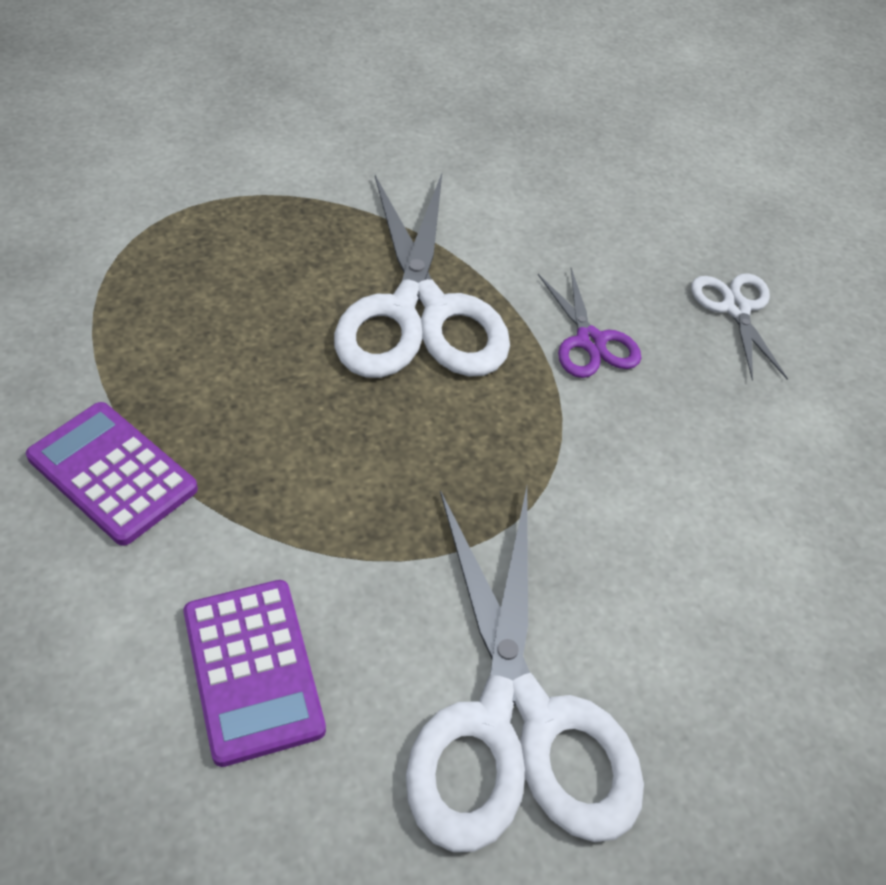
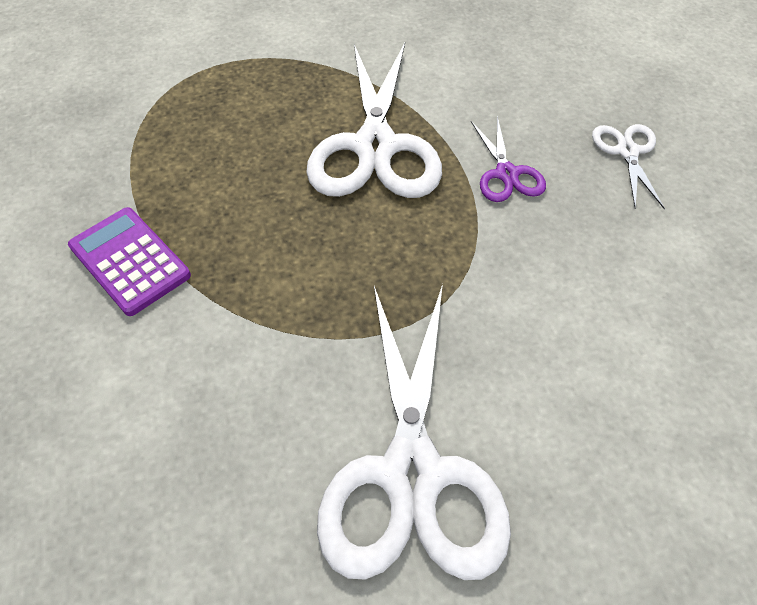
camera: 10 degrees right, 5 degrees up
purple calculator [184,580,326,767] -> none

